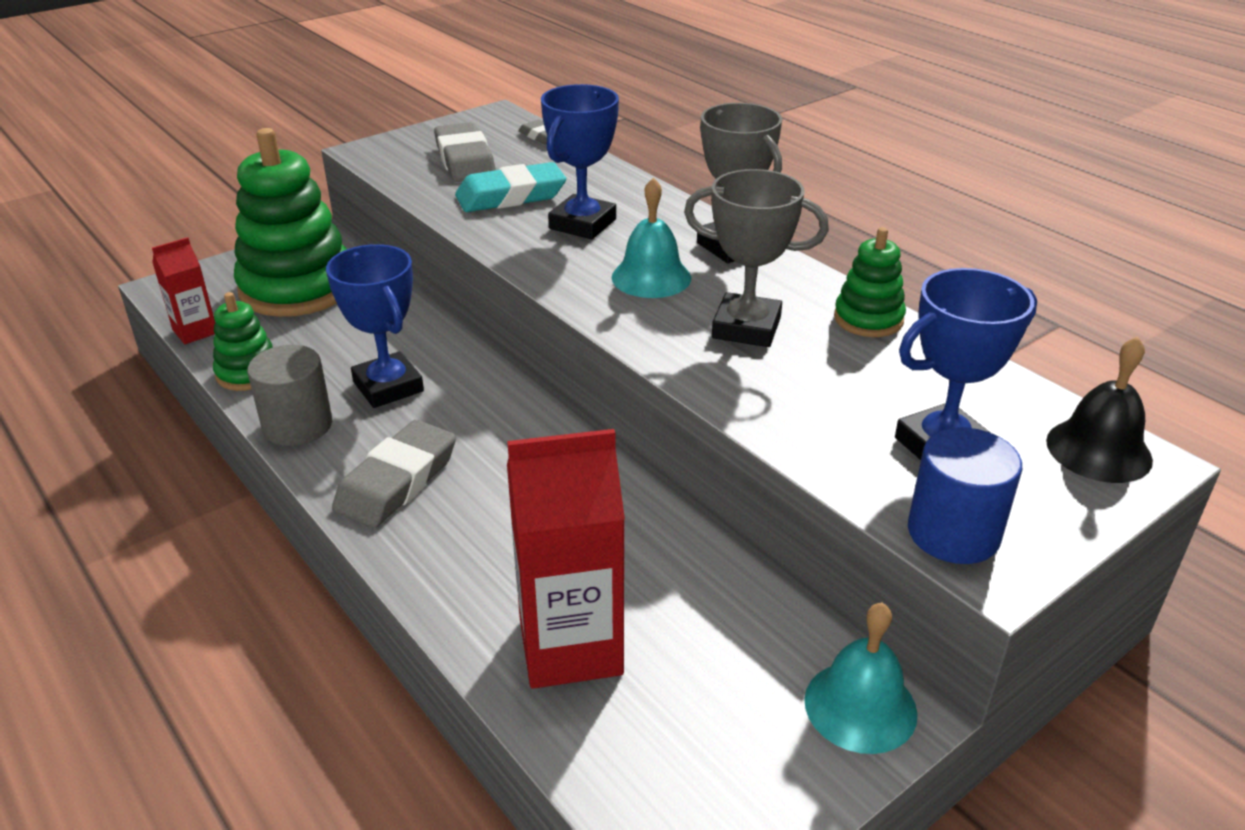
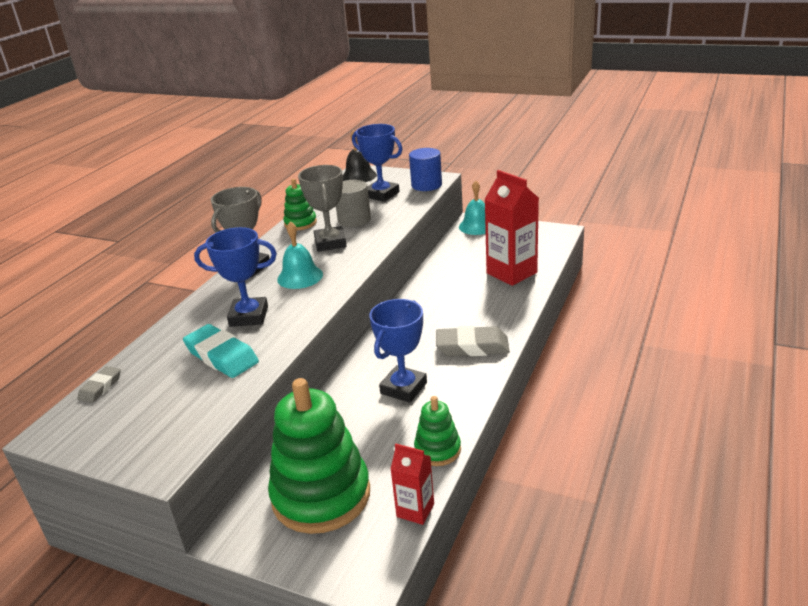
camera: 115 degrees left, 5 degrees down
grey cylinder [247,345,332,446] -> grey cylinder moved to [336,180,371,227]
grey eraser [434,122,496,182] -> none

